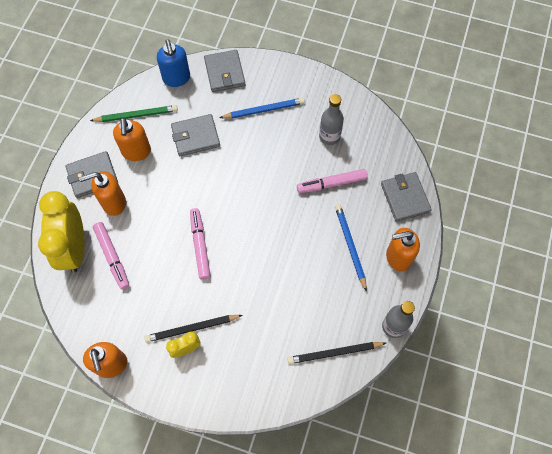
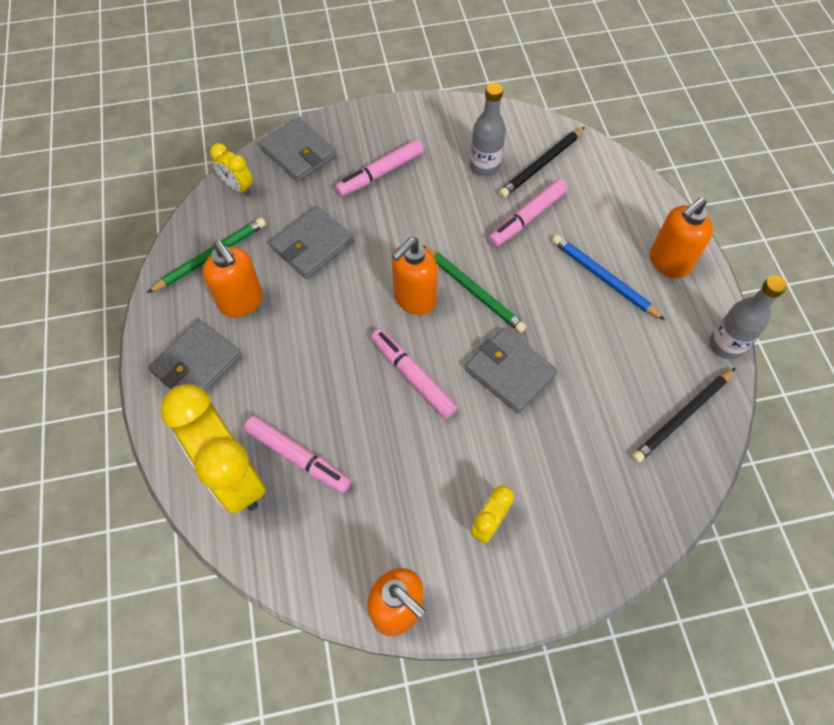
camera: 30 degrees left, 5 degrees down
orange soap dispenser [79,171,126,216] -> orange soap dispenser moved to [392,237,438,315]
black pencil [144,315,243,342] -> black pencil moved to [499,127,585,198]
blue soap dispenser [157,39,190,87] -> yellow clock [210,143,253,195]
blue pencil [220,98,305,119] -> pink marker [335,139,424,197]
grey wallet [381,172,432,222] -> grey wallet moved to [465,328,558,414]
none -> green pencil [422,245,527,333]

